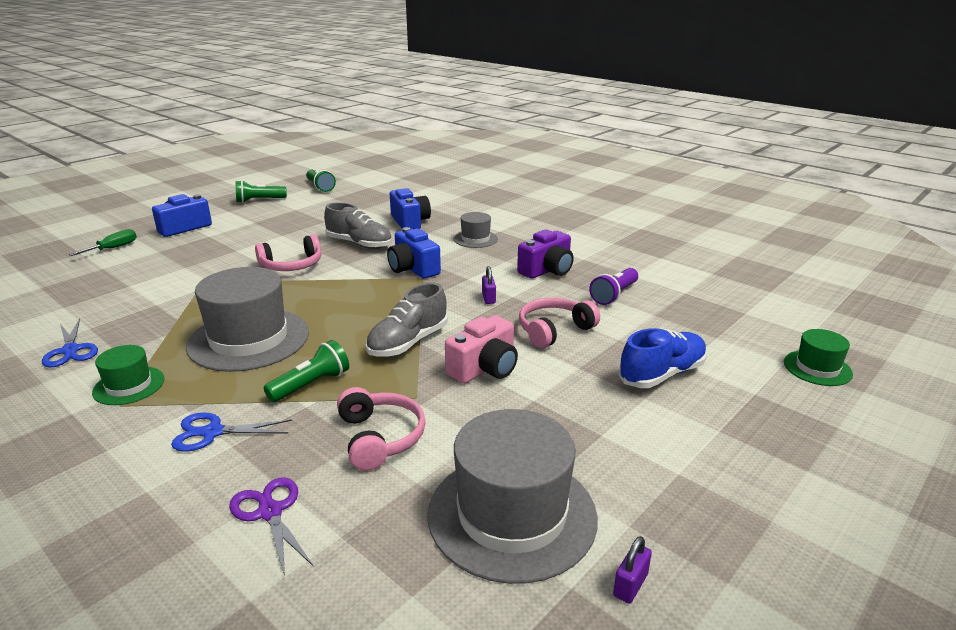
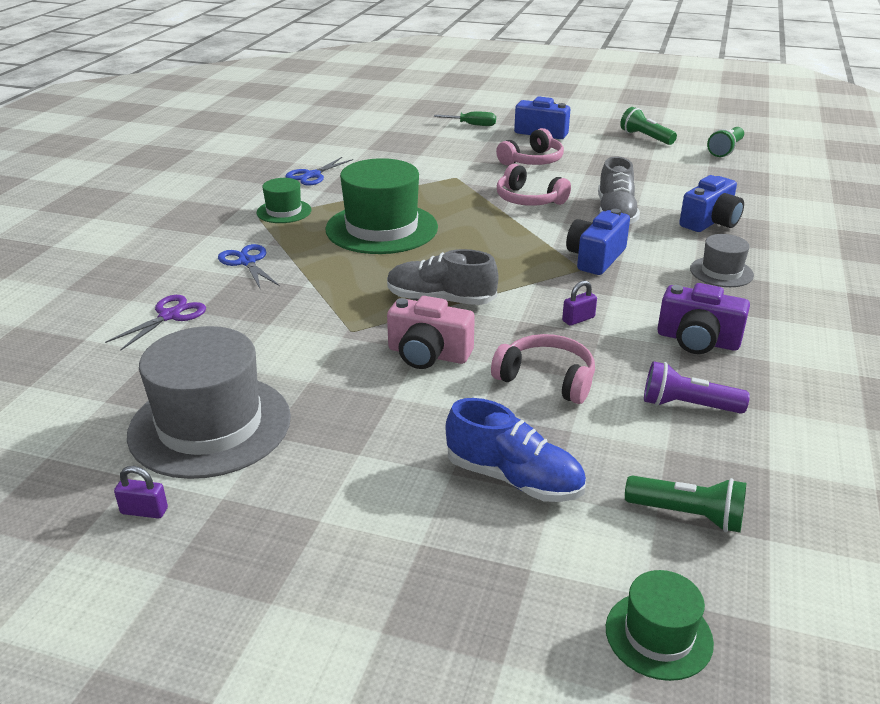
camera: 65 degrees right, 5 degrees up
grey hat [186,267,309,372] -> green hat [325,158,438,254]
green flashlight [264,340,349,402] -> green flashlight moved to [625,475,746,533]
pink headphones [337,387,425,471] -> pink headphones moved to [496,128,564,165]

